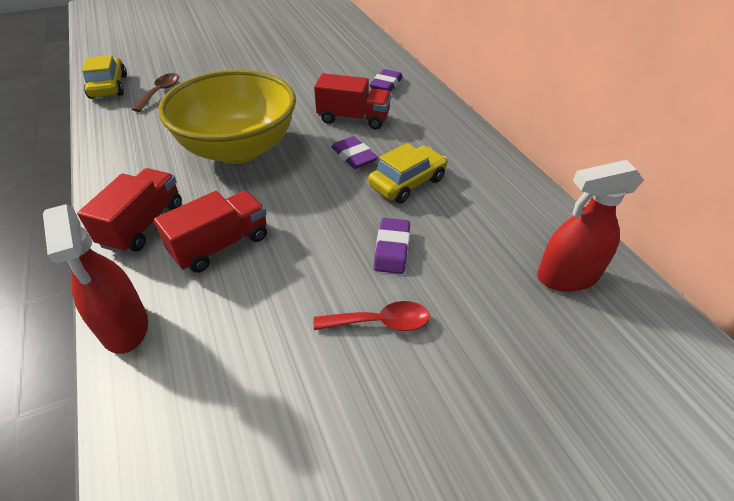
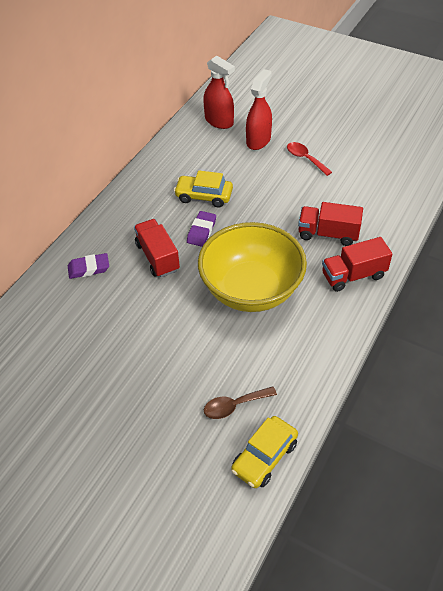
camera: 125 degrees left, 5 degrees up
red spray bottle [43,204,148,354] -> red spray bottle moved to [246,69,272,150]
purple eraser [374,218,410,274] -> none

